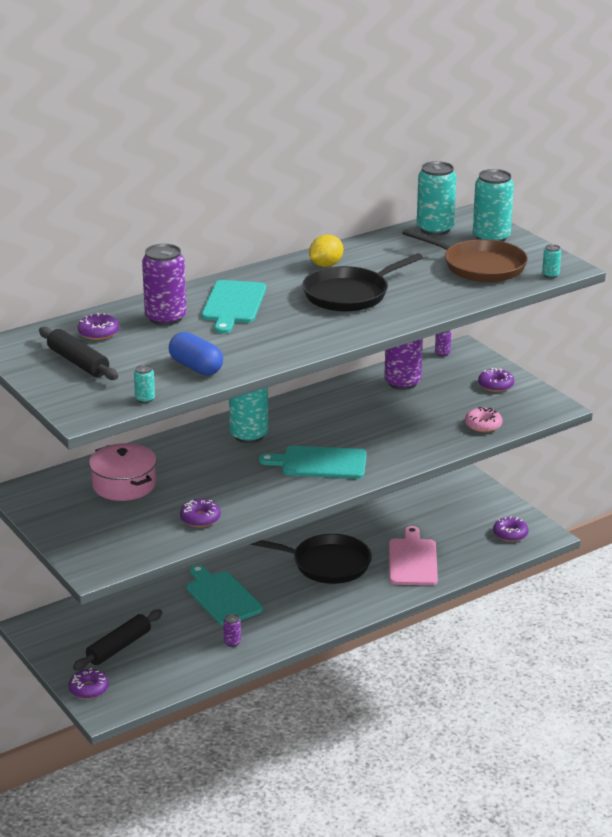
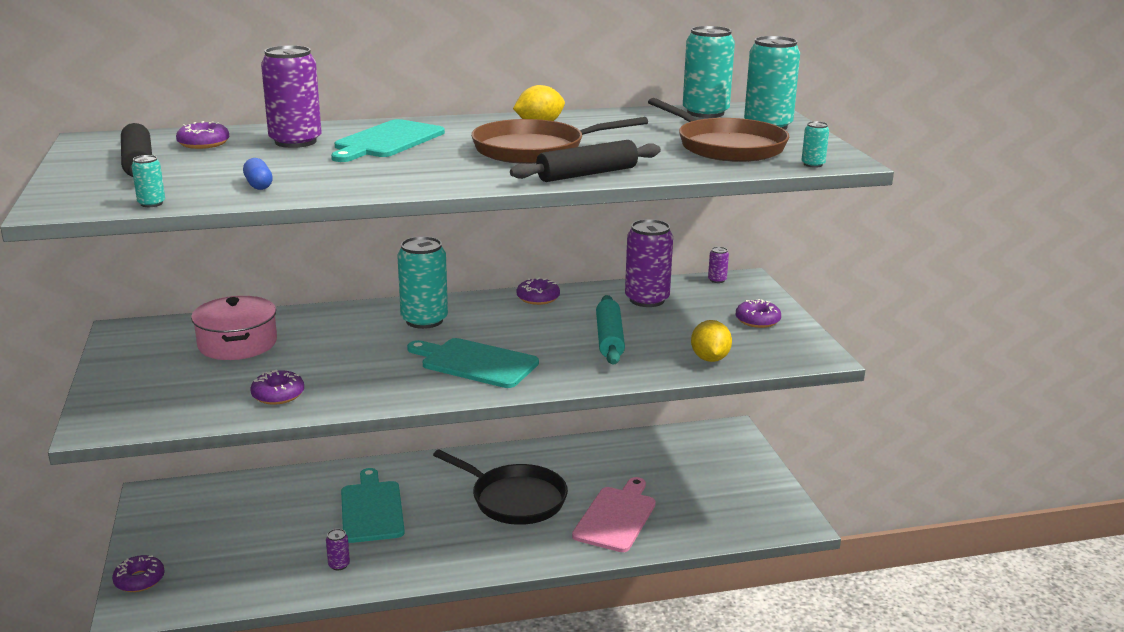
camera: 20 degrees right, 5 degrees down
black rolling pin [73,610,162,671] -> black rolling pin moved to [510,140,661,182]
blue capsule [169,332,223,375] -> blue capsule [243,158,273,190], size x0.58
black pan [303,253,423,312] -> brown pan [471,117,648,164]
pink donut [465,407,502,432] -> yellow lemon [691,320,732,362]
purple donut [493,517,528,542] -> purple donut moved to [517,278,560,305]
none -> turquoise rolling pin [596,295,625,365]

